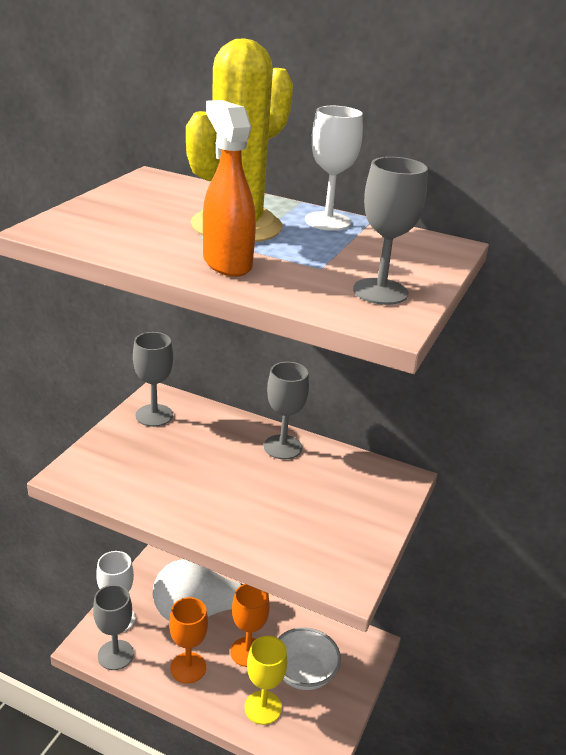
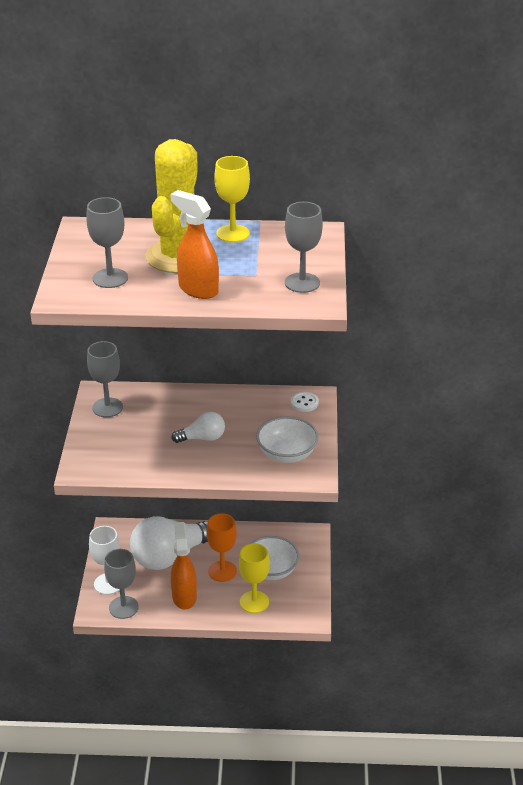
camera: 20 degrees left, 5 degrees up
orange goblet [169,597,208,683] -> orange spray bottle [171,522,197,610]
grey goblet [264,362,309,459] -> grey goblet moved to [86,197,128,288]
white goblet [305,106,363,231] -> yellow goblet [214,156,250,242]
none -> white light bulb [171,412,225,443]
none -> white bowl [256,416,319,463]
none -> white button [291,392,319,412]

